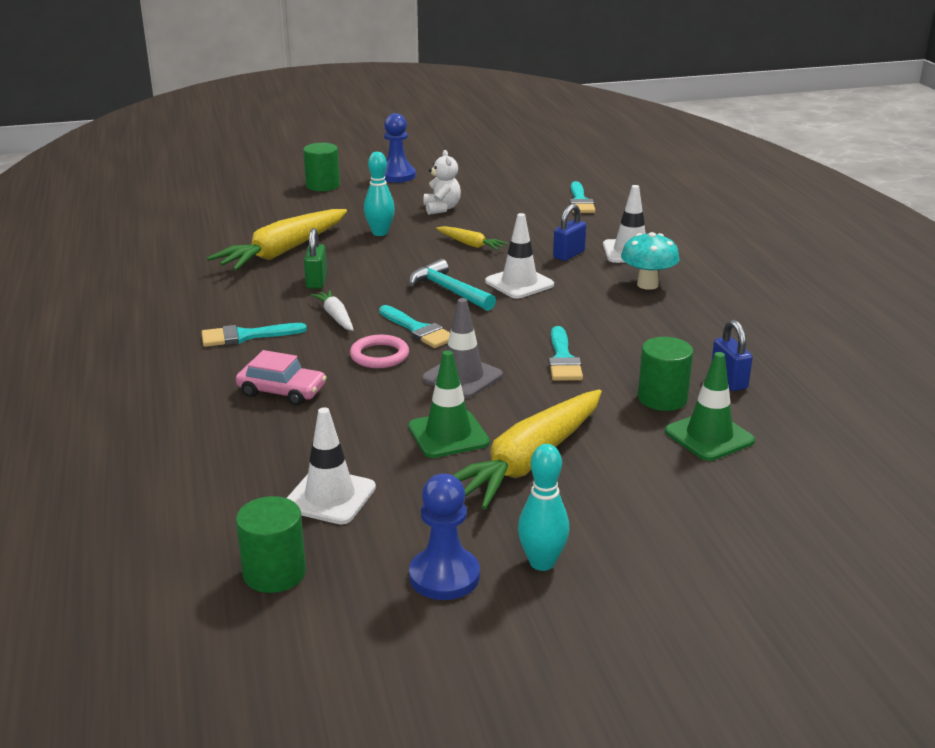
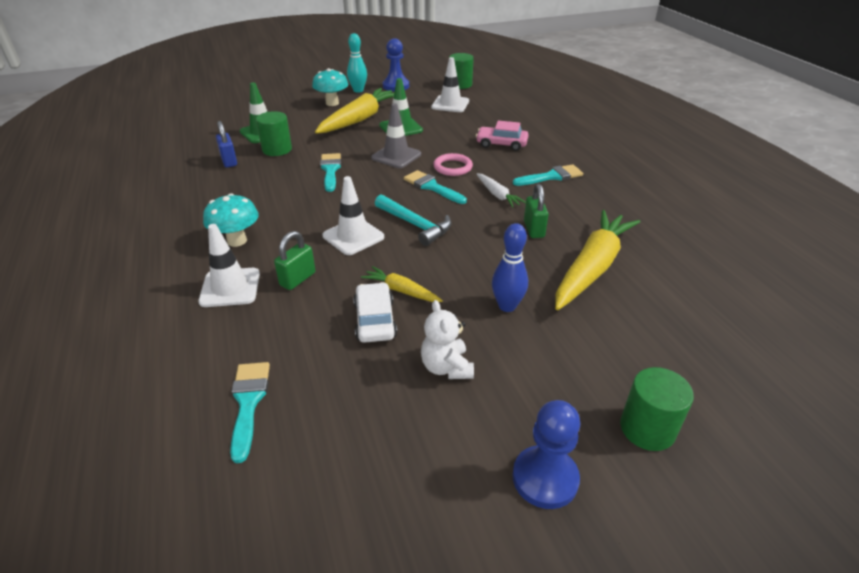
camera: 175 degrees right, 10 degrees up
turquoise bowling pin [364,152,395,236] -> blue bowling pin [492,223,528,312]
blue padlock [553,204,586,261] -> green padlock [274,231,315,290]
none -> turquoise mushroom [312,68,348,106]
none -> white car [353,282,397,343]

